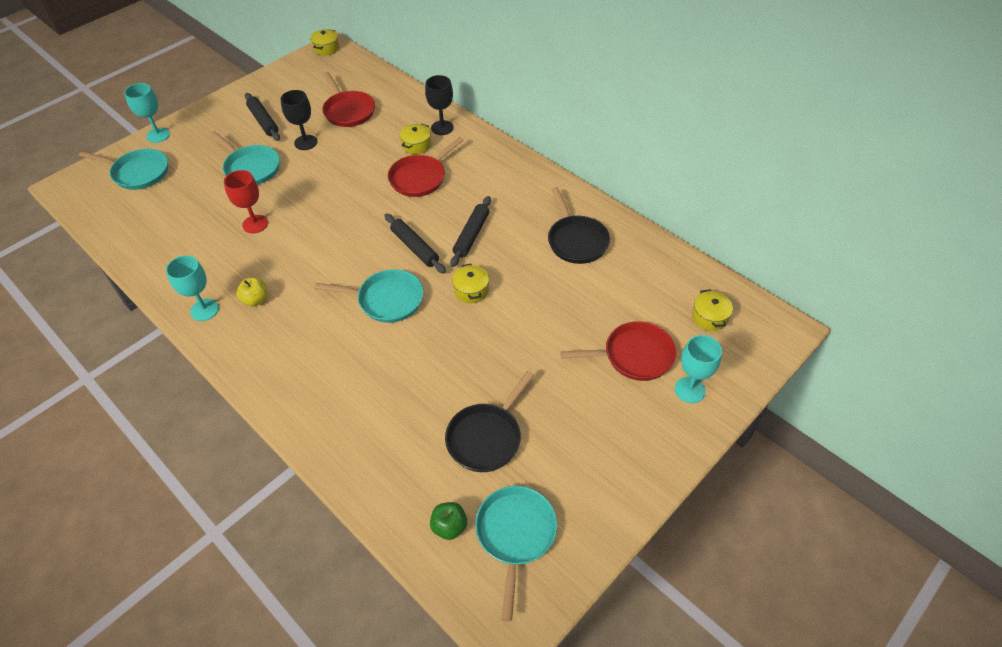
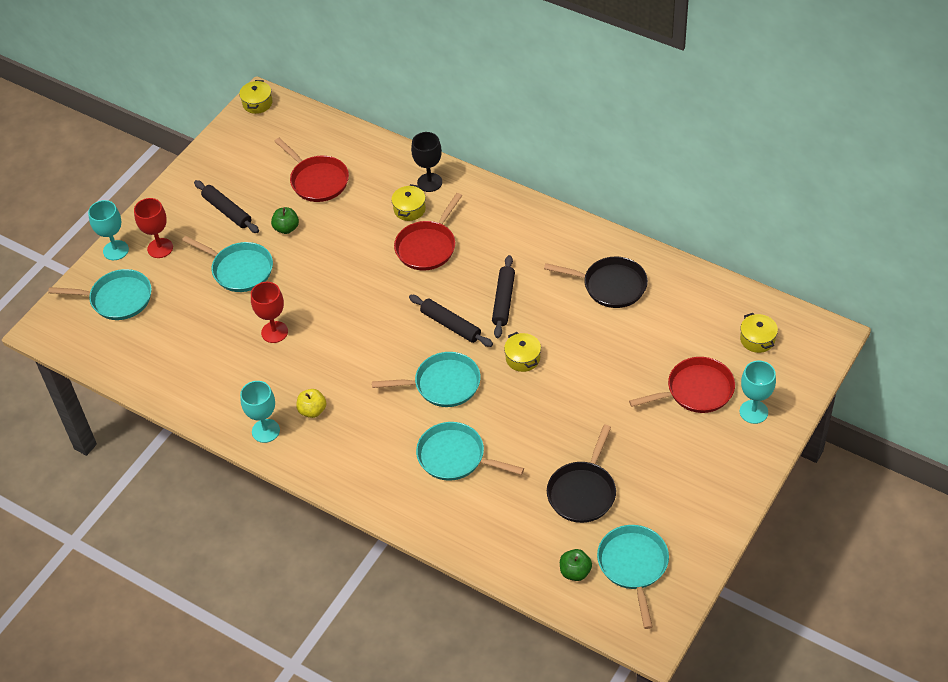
camera: 10 degrees left, 0 degrees up
black goblet [281,90,317,150] -> green apple [271,207,299,234]
black pan [548,187,610,264] -> black pan turned 45 degrees counterclockwise [544,257,648,308]
none -> red goblet [134,198,173,258]
none -> turquoise pan [416,422,524,481]

